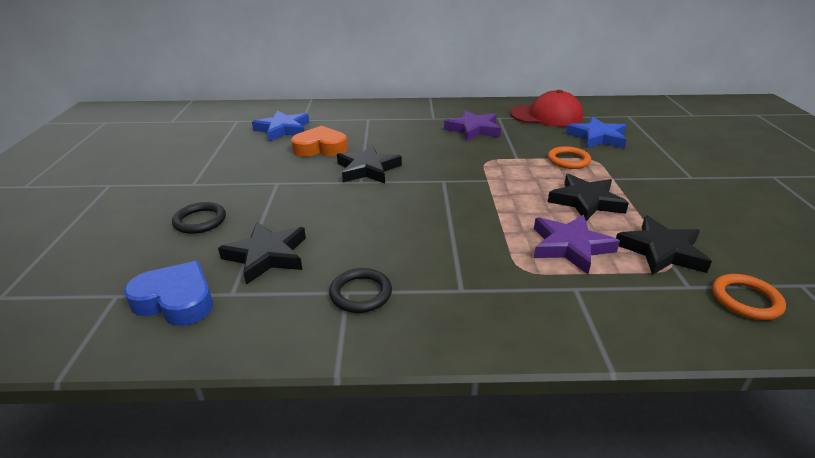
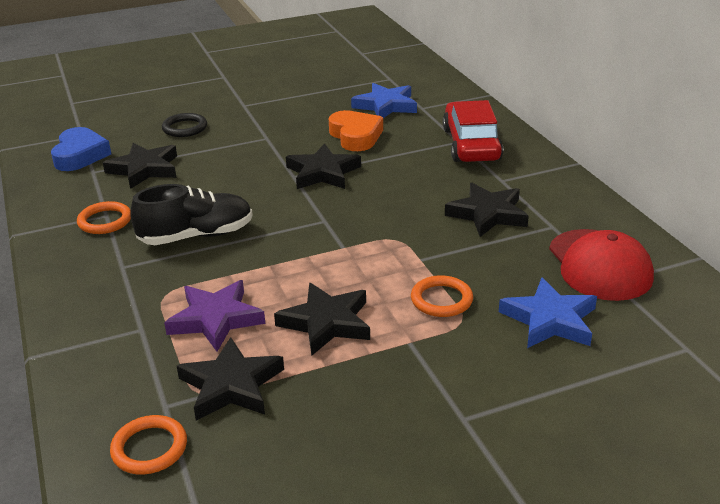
camera: 70 degrees right, 0 degrees up
black ring [329,268,392,313] -> orange ring [77,201,131,234]
purple star [444,110,501,141] -> black star [445,183,529,237]
none -> black shoe [130,184,253,245]
none -> red car [443,100,503,162]

